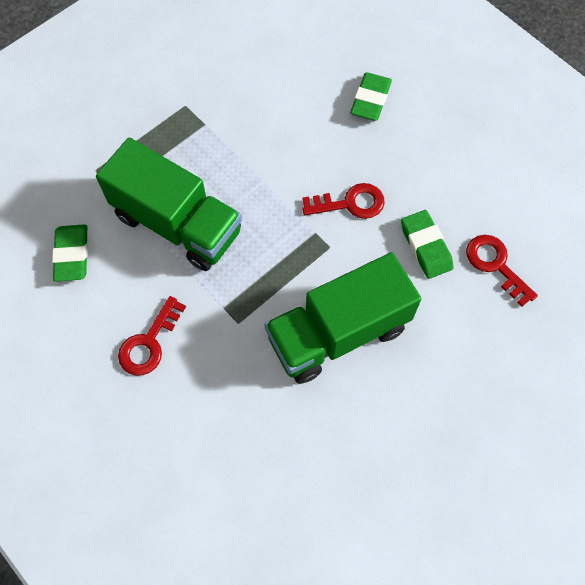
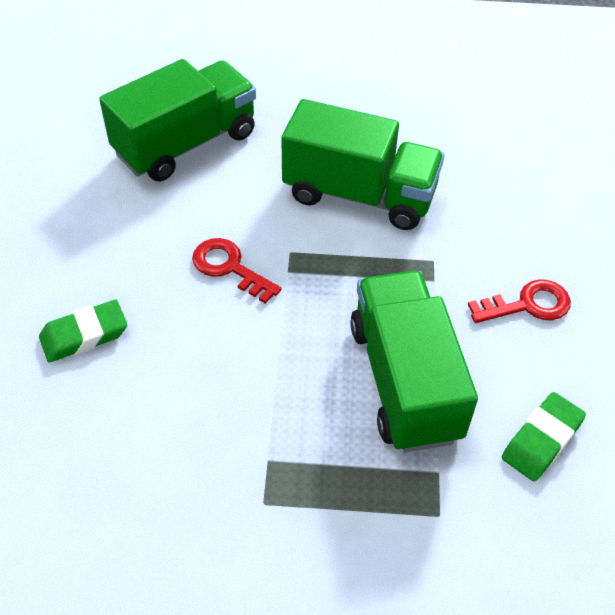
camera: 135 degrees left, 15 degrees down
green eraser [401,210,454,279] -> none
red key [466,235,538,307] -> green truck [99,59,256,181]

